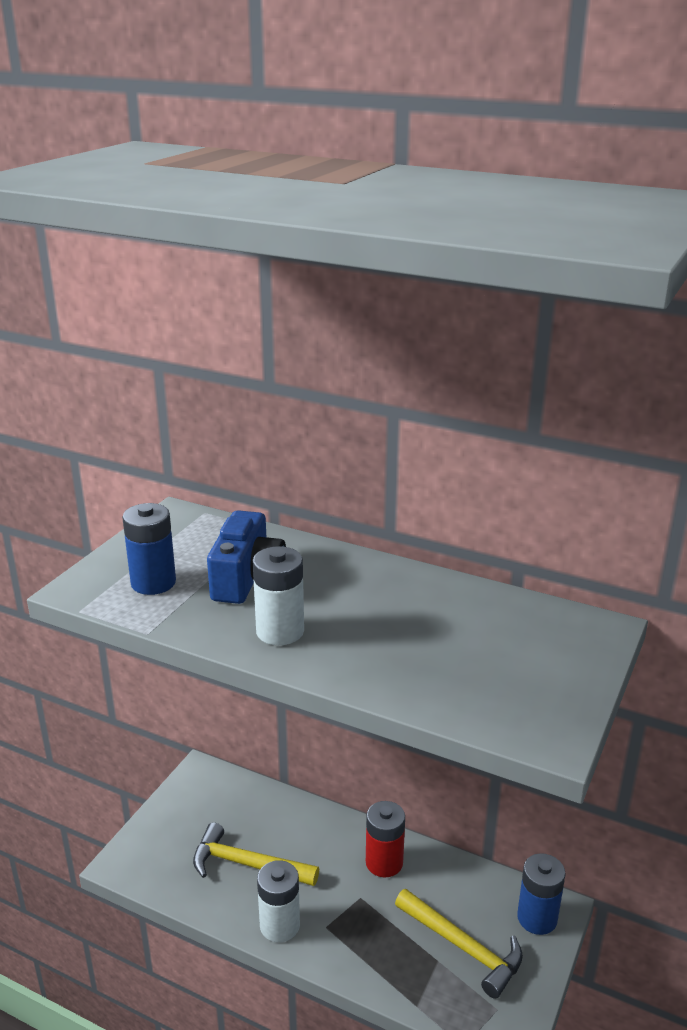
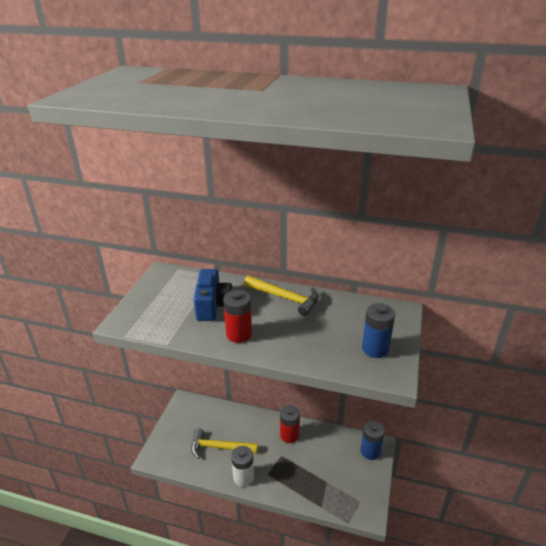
camera: 10 degrees left, 5 degrees up
blue battery [122,503,176,595] -> blue battery moved to [362,303,395,358]
white battery [253,546,304,645] -> red battery [223,290,252,343]
yellow hammer [395,889,523,999] -> yellow hammer moved to [244,275,319,316]

